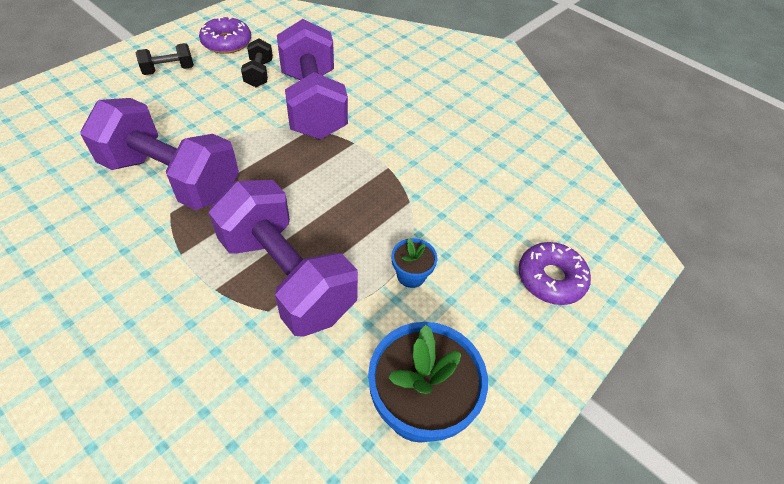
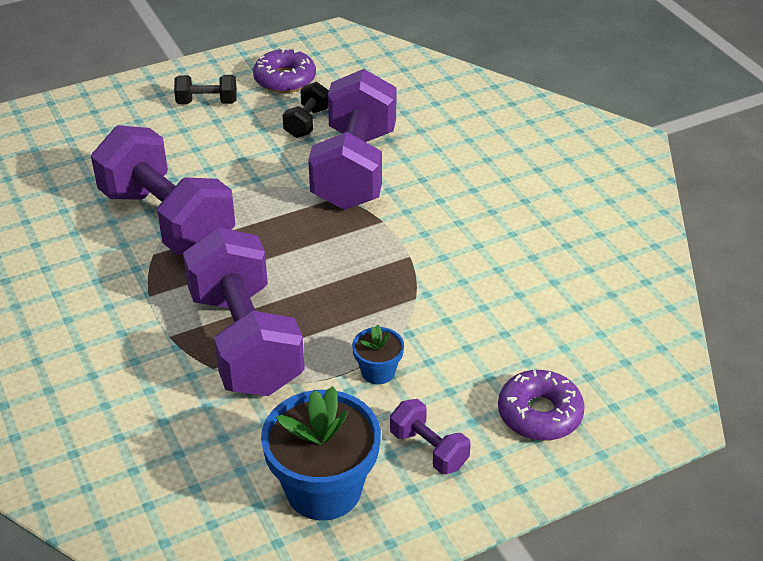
camera: 25 degrees right, 10 degrees down
none -> purple dumbbell [390,399,471,474]

